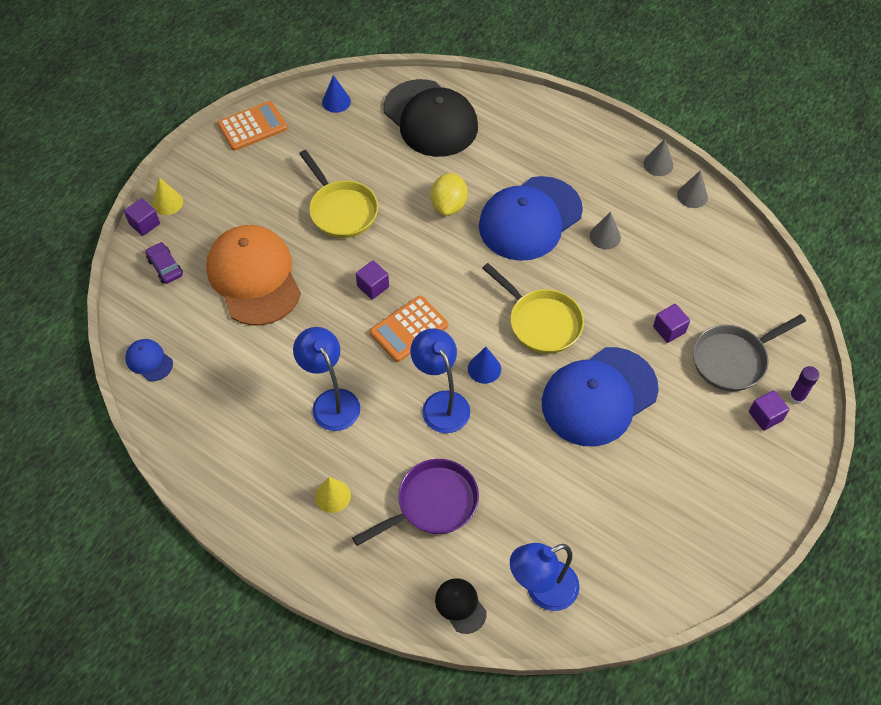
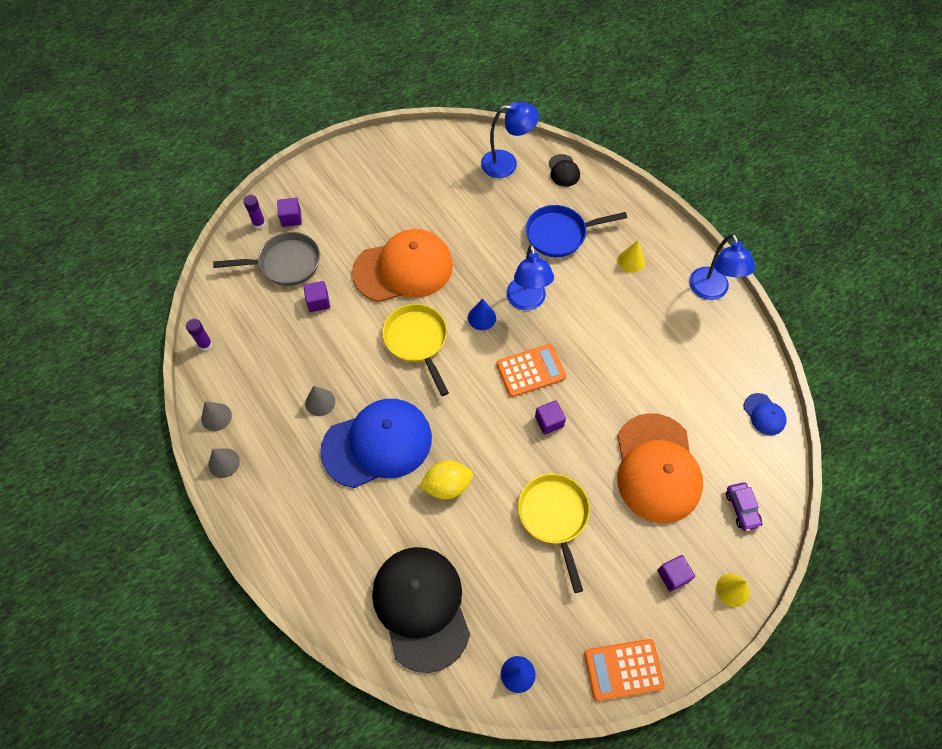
camera: 160 degrees left, 5 degrees up
purple cube [124,198,160,236] -> purple cube moved to [657,555,695,592]
blue lamp [293,327,360,431] -> blue lamp moved to [689,234,755,300]
purple pan [352,459,479,546] -> blue pan [526,205,627,257]
yellow lemon [431,173,468,216] -> yellow lemon turned 45 degrees clockwise [419,461,473,499]
blue cap [542,347,659,446] -> orange cap [352,229,453,302]
none -> purple glue stick [186,319,212,351]

